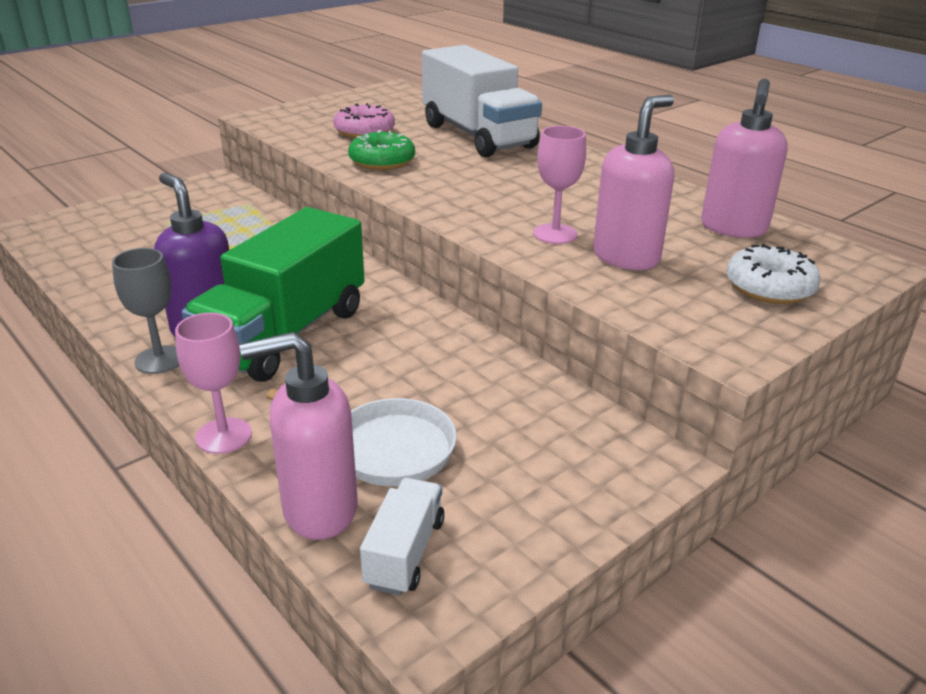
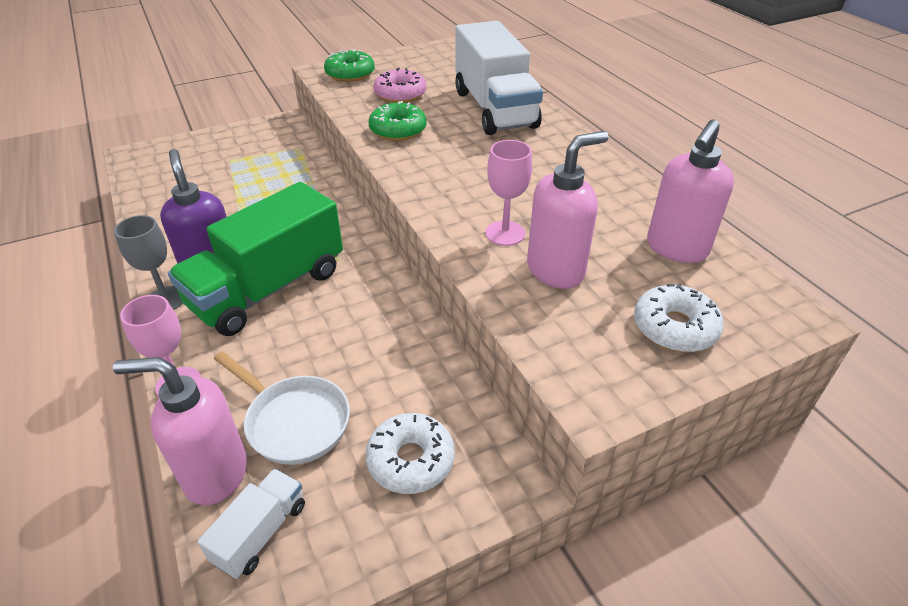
camera: 15 degrees right, 10 degrees up
none -> green donut [324,49,375,82]
none -> white donut [365,413,455,494]

